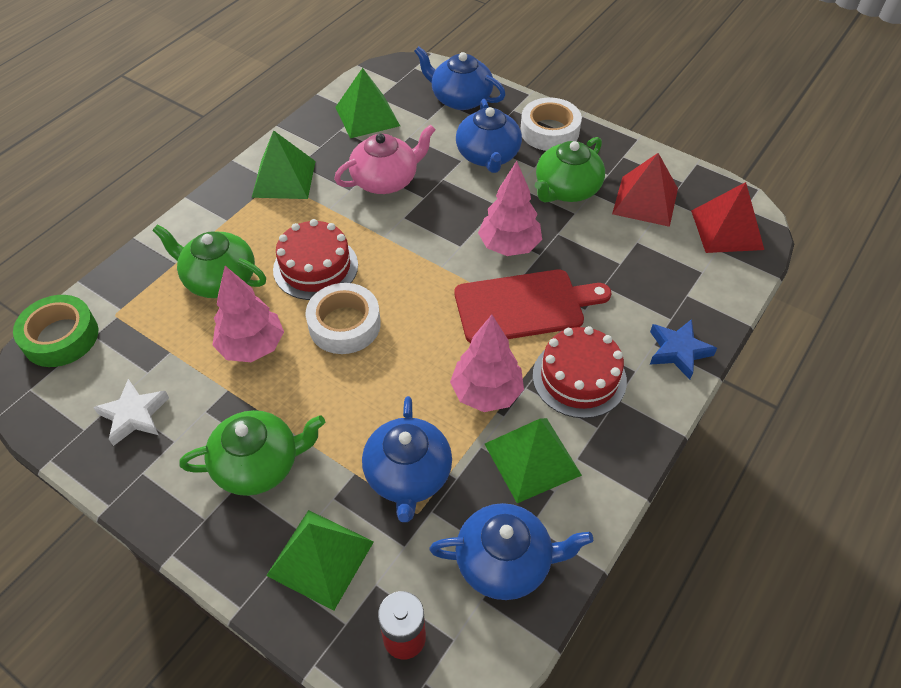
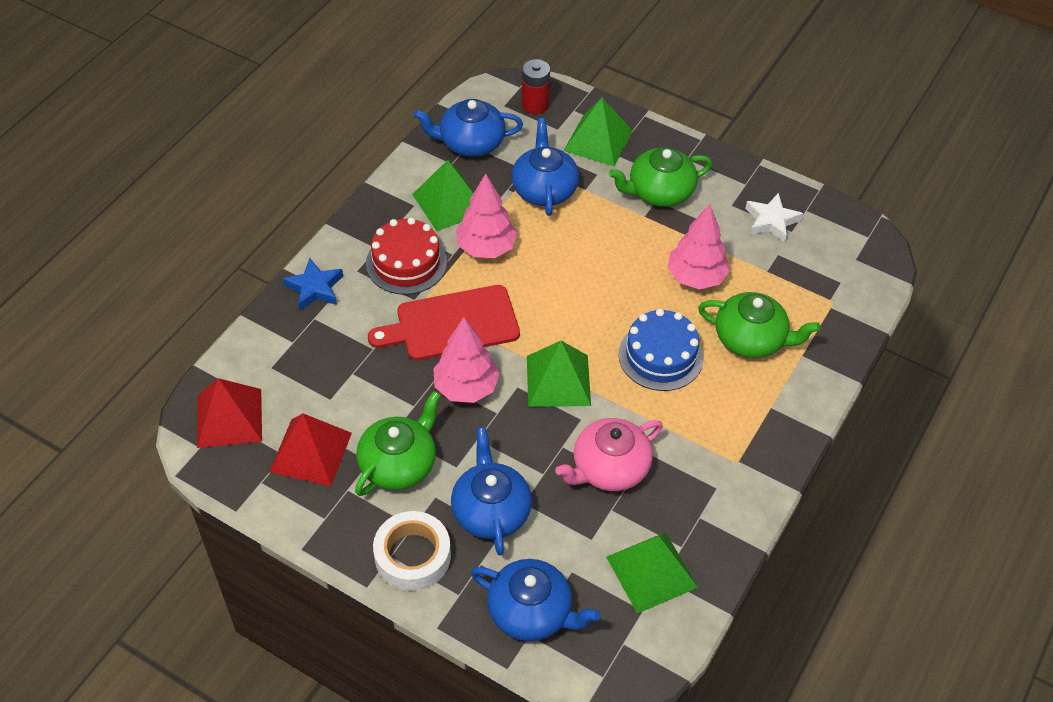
camera: 175 degrees right, 0 degrees up
green tape [13,295,98,367] -> none
green pyramid [252,130,316,199] -> green pyramid moved to [527,341,591,407]
red cake [273,219,358,300] -> blue cake [618,309,704,391]
white tape [306,283,381,354] -> none

